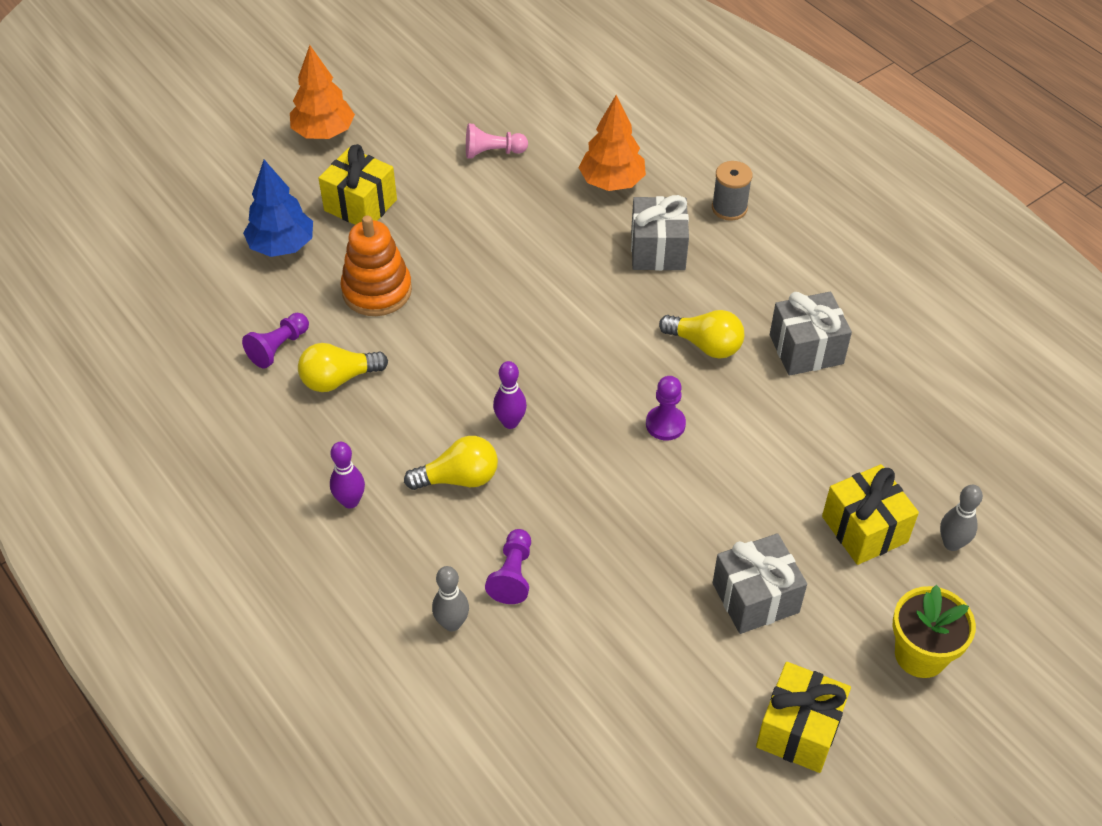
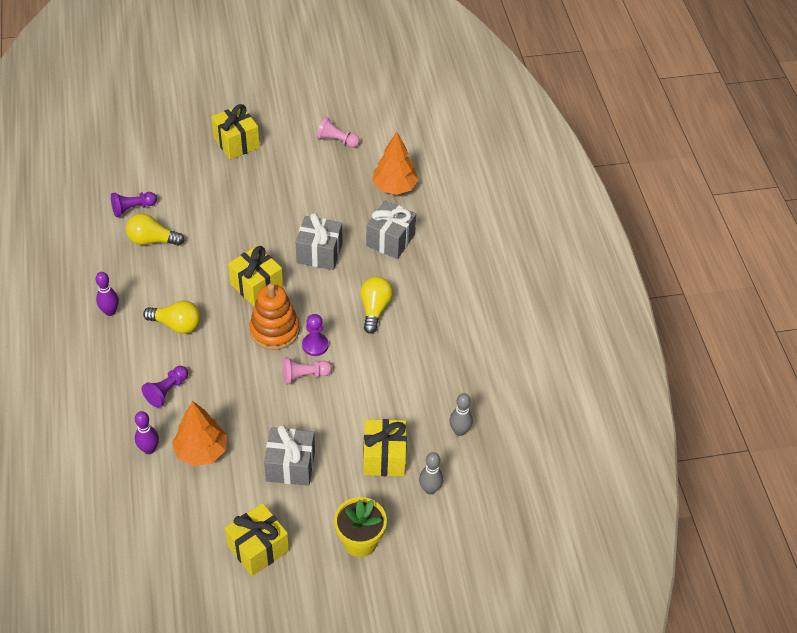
camera: 25 degrees right, 0 degrees up
blue tree [243,160,313,257] -> none
orange tree [290,45,355,139] -> orange tree moved to [172,401,227,466]
orange stacking toy [340,215,412,316] -> orange stacking toy moved to [249,283,300,350]
grey bowling pin [432,566,469,631] -> grey bowling pin moved to [450,393,473,436]
purple bowling pin [493,361,527,429] -> purple bowling pin moved to [135,411,159,454]
yellow light bulb [659,310,744,358] -> yellow light bulb turned 135 degrees counterclockwise [360,276,393,334]
grey spool [712,161,752,221] -> none
grey gift [770,292,852,376] -> grey gift moved to [295,213,342,270]
none -> yellow gift [228,245,283,307]
none -> pink pawn [282,357,332,385]

